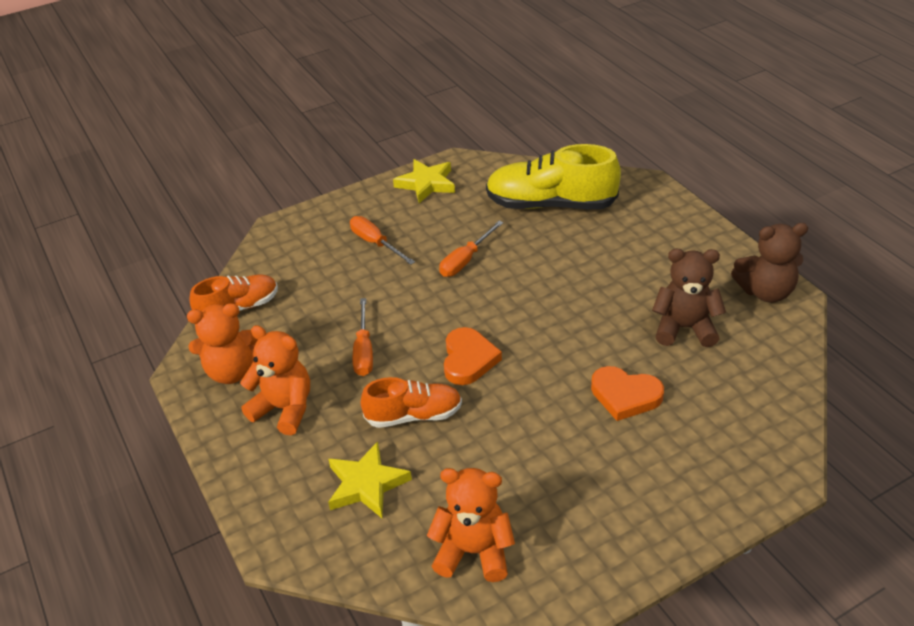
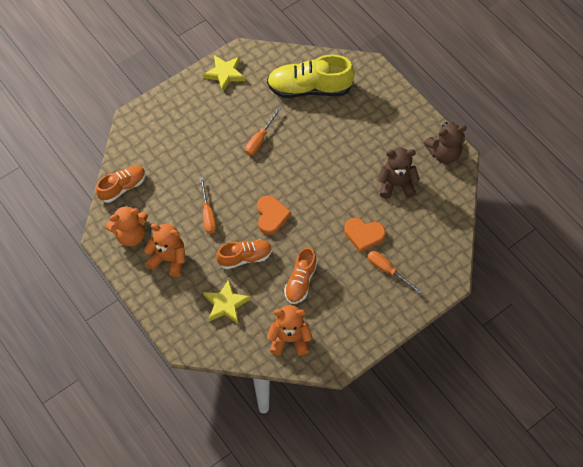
camera: 10 degrees left, 20 degrees up
orange screwdriver [350,216,415,265] -> orange screwdriver moved to [367,251,423,294]
none -> orange shoe [284,247,317,304]

